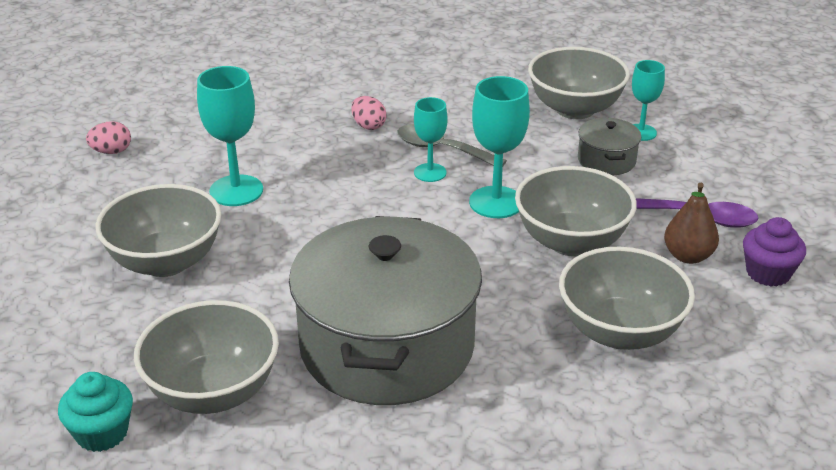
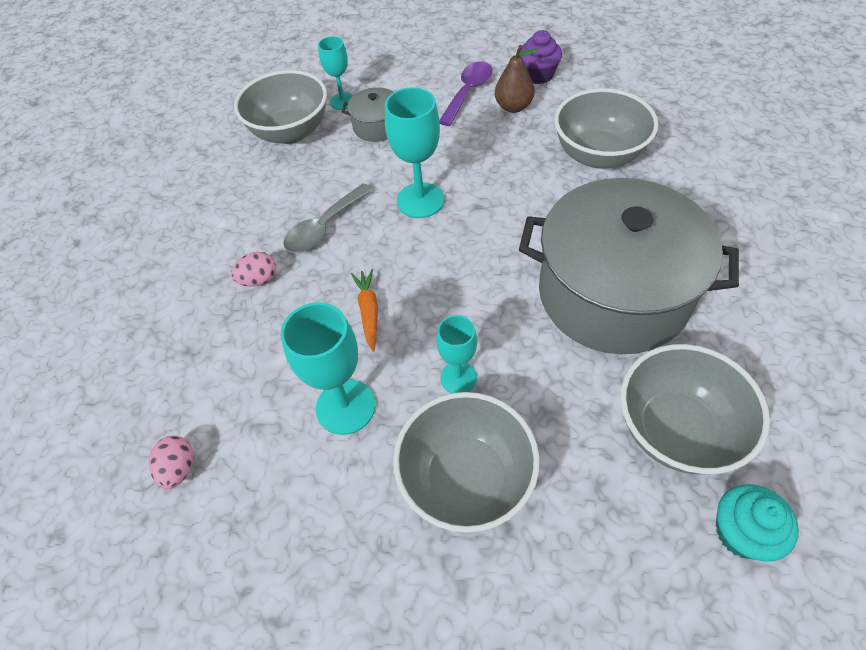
camera: 75 degrees left, 20 degrees up
pink egg [86,121,131,154] -> pink egg moved to [149,436,193,489]
turquoise goblet [414,97,448,182] -> turquoise goblet moved to [436,315,477,393]
grey bowl [515,166,637,256] -> none
none -> orange carrot [351,269,378,352]

